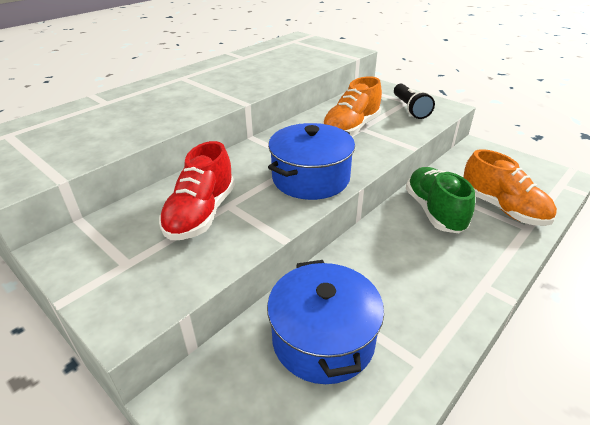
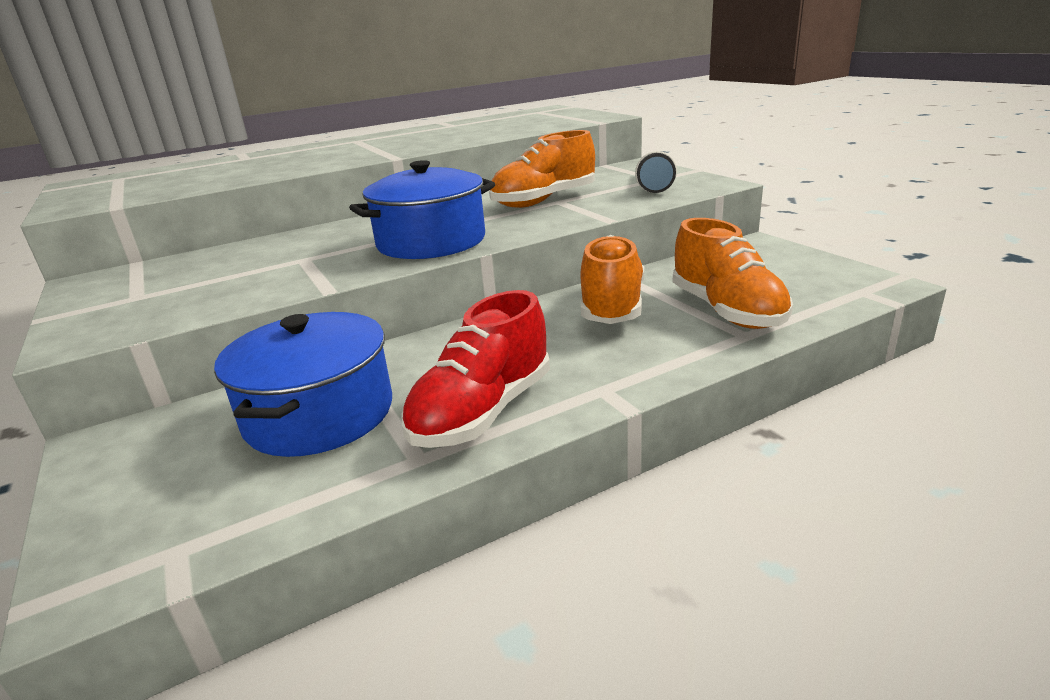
camera: 20 degrees right, 10 degrees down
red shoe [159,141,235,240] -> red shoe moved to [401,290,550,448]
green shoe [406,167,475,233] -> orange shoe [581,235,644,324]

